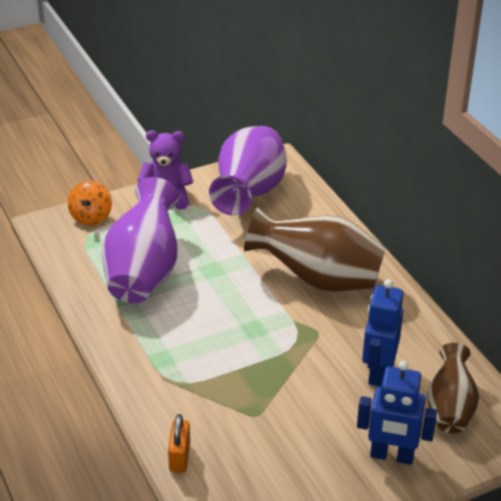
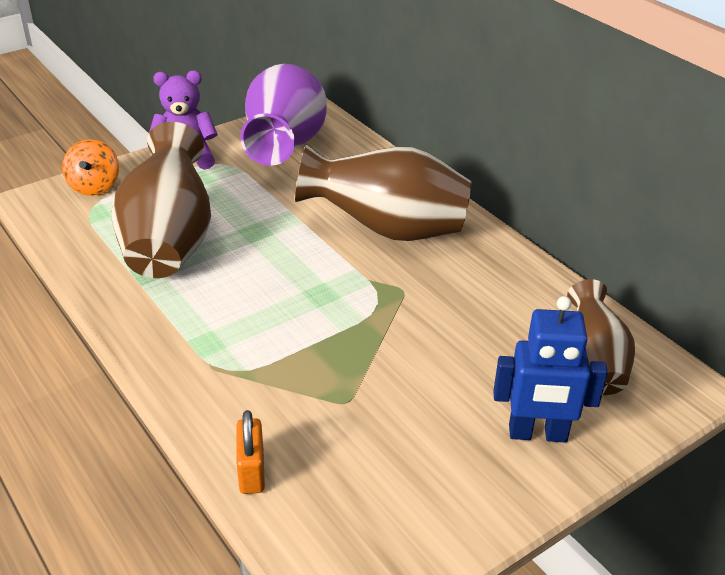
camera: 10 degrees left, 0 degrees up
purple vase [102,177,179,303] -> brown vase [112,122,211,278]
blue robot [362,279,403,387] -> none

